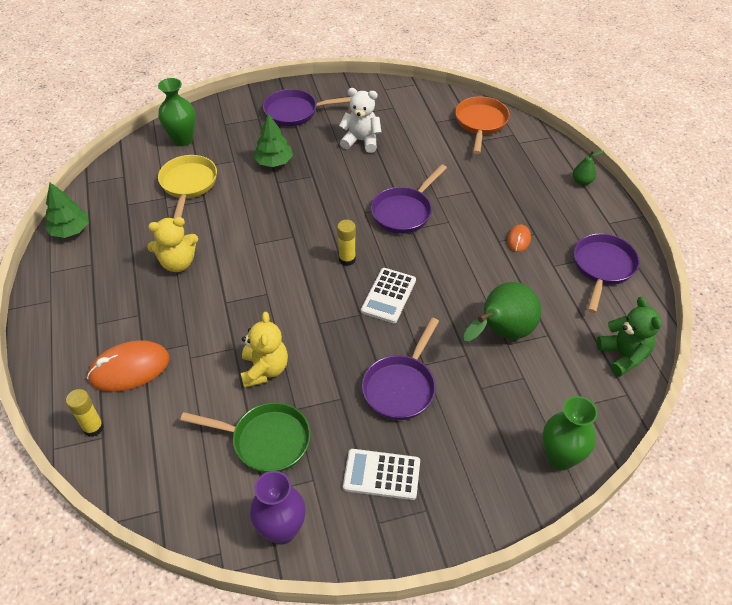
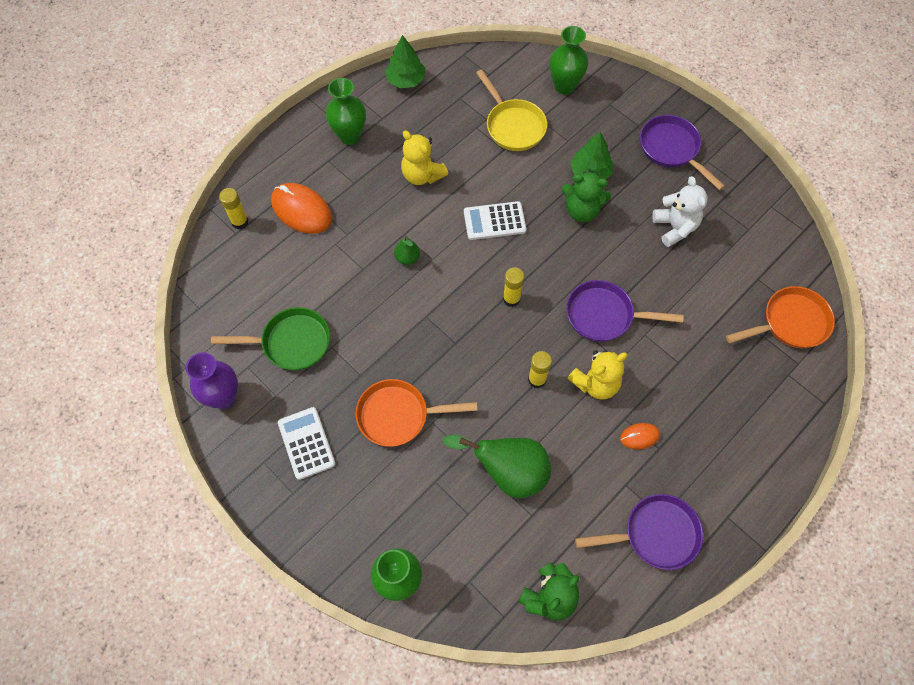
camera: 60 degrees right, 15 degrees up
yellow pan [158,155,217,219] -> yellow pan turned 90 degrees clockwise [476,70,547,151]
green pan [180,402,311,473] -> green pan turned 75 degrees counterclockwise [211,307,330,371]
yellow teddy bear [241,312,288,388] -> yellow teddy bear moved to [567,350,628,400]
white calculator [361,268,416,323] -> white calculator moved to [464,201,526,240]
purple pan [362,318,439,420] -> orange pan [356,379,478,447]
green pear [573,150,604,185] -> green pear moved to [394,236,420,265]
none -> green vase [326,78,366,145]
none -> yellow glue stick [528,351,552,388]
none -> green teddy bear [562,171,611,222]

